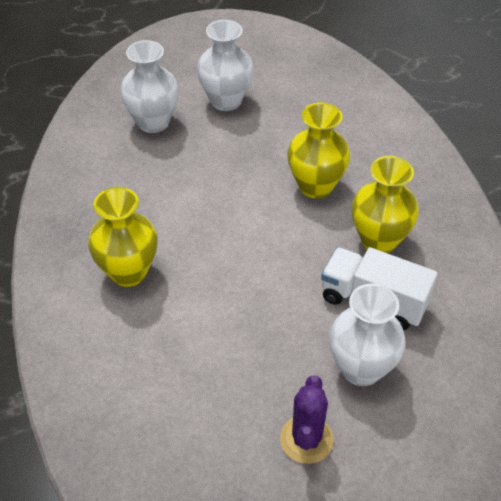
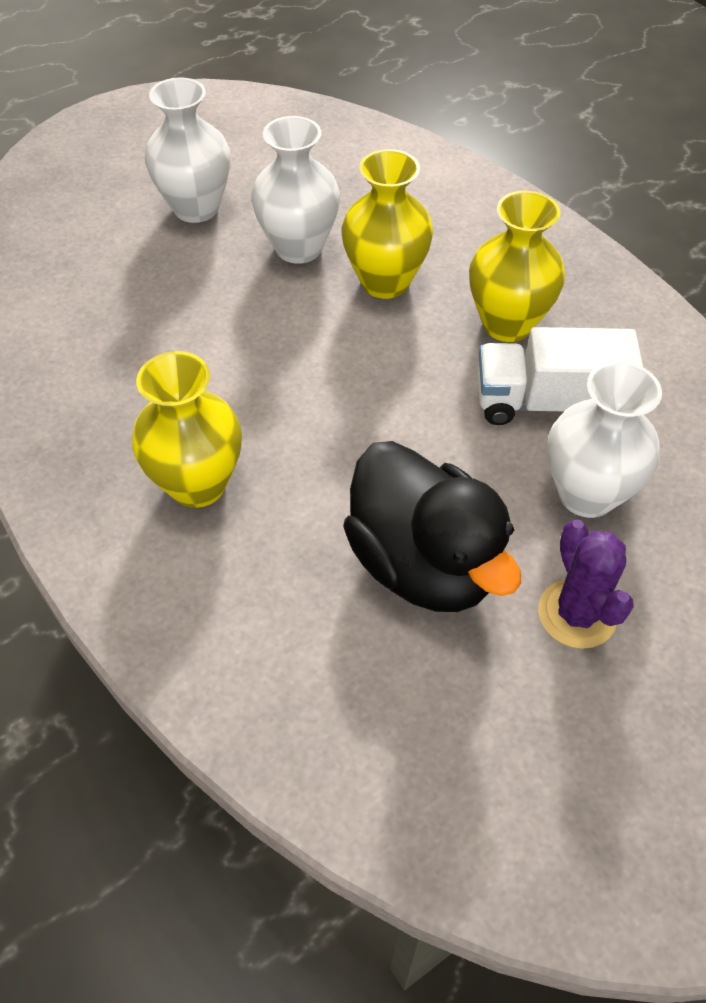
camera: 25 degrees left, 5 degrees up
white vase [120,40,179,133] -> white vase moved to [251,116,340,264]
none -> black duck [343,441,521,612]

